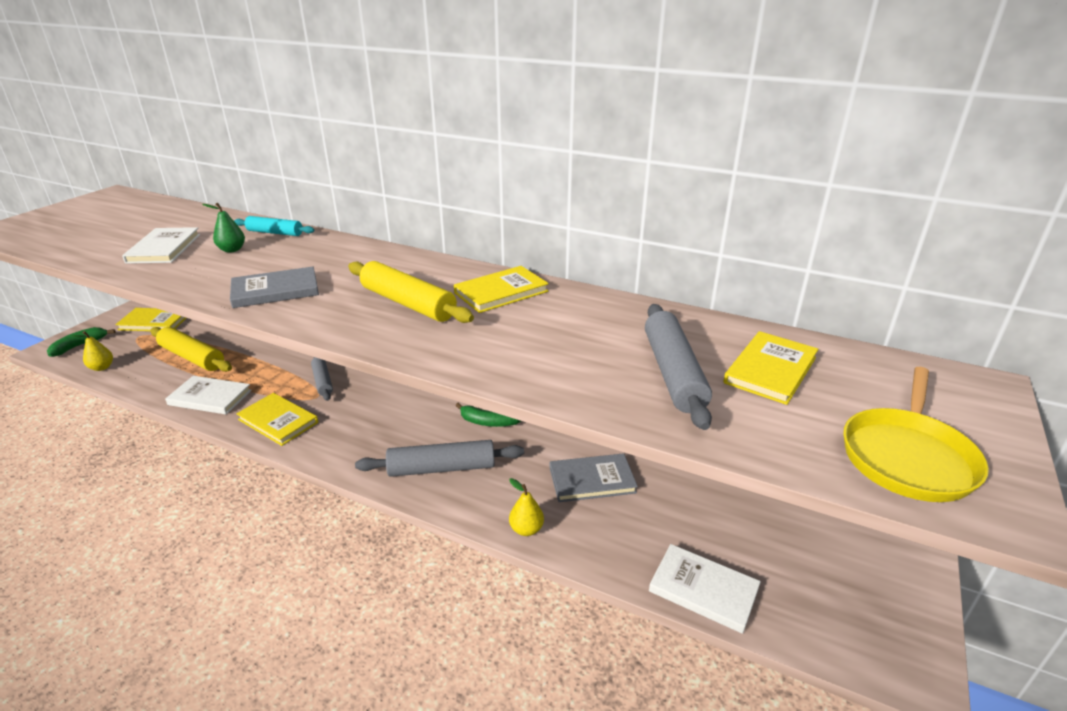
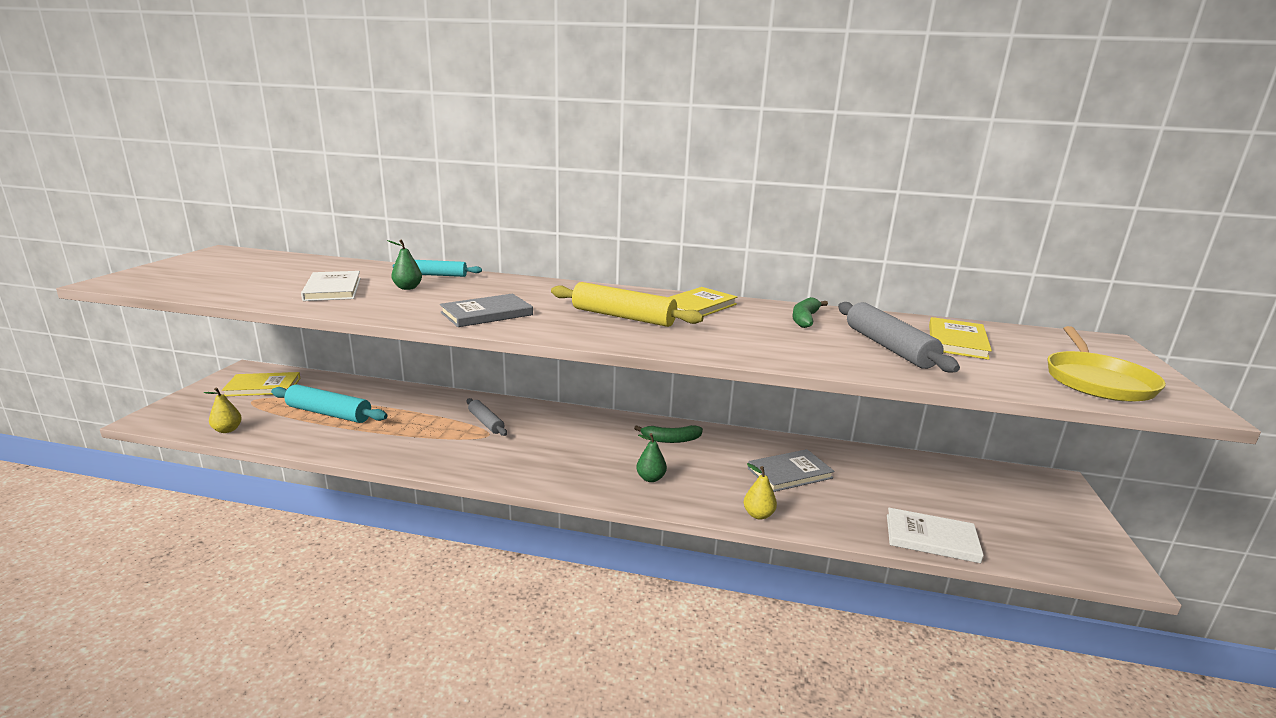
camera: 15 degrees left, 10 degrees down
green banana [47,327,115,357] -> green banana moved to [792,297,828,328]
yellow rolling pin [150,327,232,372] -> turquoise rolling pin [271,384,387,423]
white book [165,376,252,415] -> none
yellow book [236,393,318,446] -> none
grey rolling pin [355,440,524,477] -> green pear [636,433,667,482]

